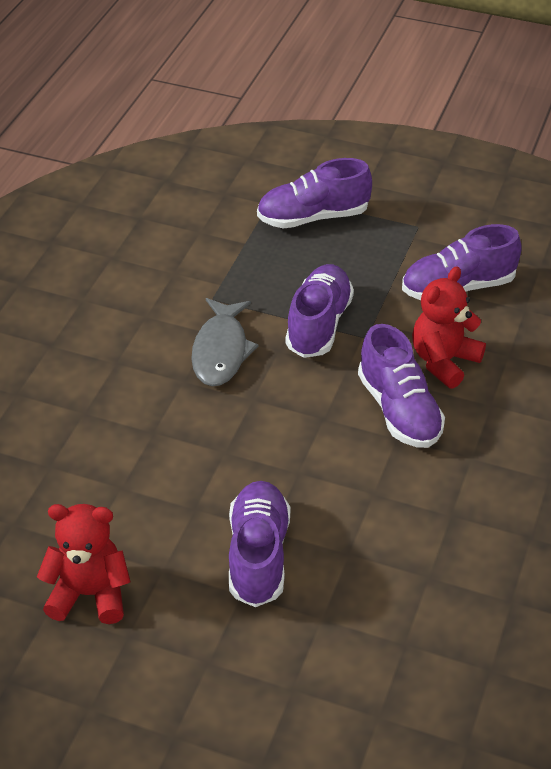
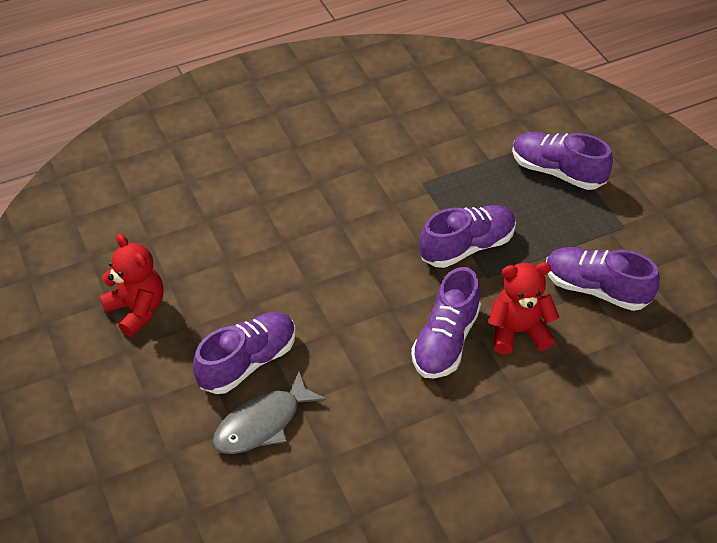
camera: 45 degrees right, 5 degrees up
grey fish [191,298,259,386] -> grey fish moved to [212,371,326,454]

